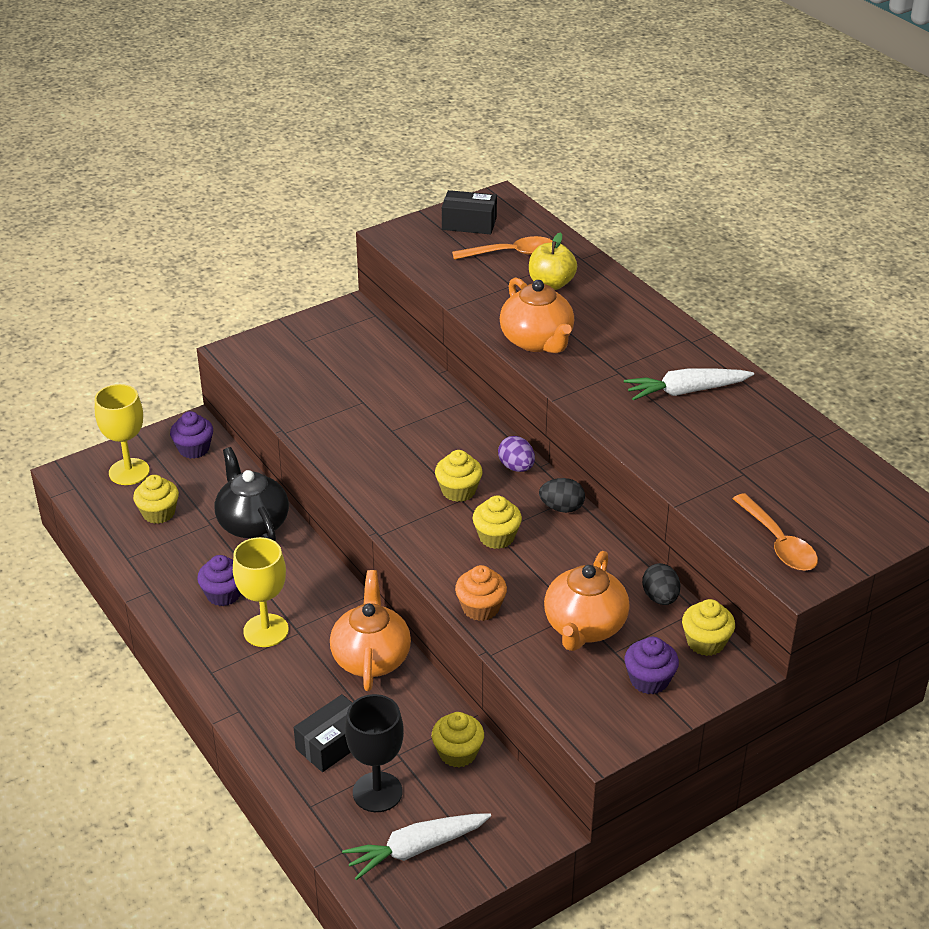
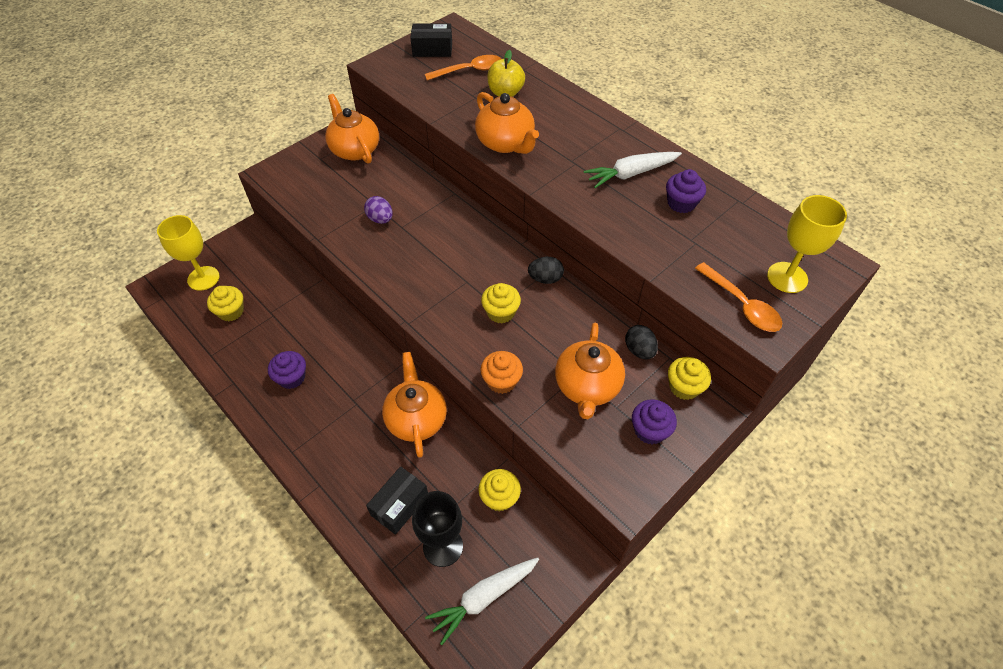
camera: 10 degrees left, 15 degrees up
purple cupcake [170,411,213,459] -> purple cupcake moved to [666,169,706,213]
black teapot [215,447,289,542] -> none
yellow goblet [233,537,289,647] -> yellow goblet moved to [767,195,847,293]
yellow cupcake [435,450,483,502] -> none
purple egg [498,436,535,472] -> purple egg moved to [364,196,393,224]
none -> orange teapot [325,94,379,163]

